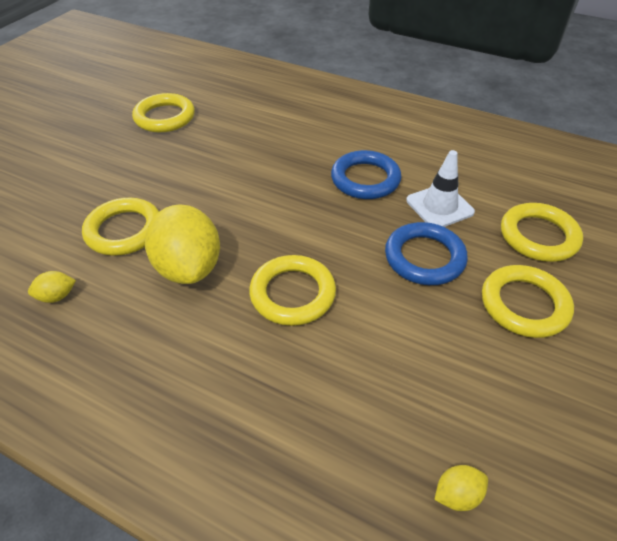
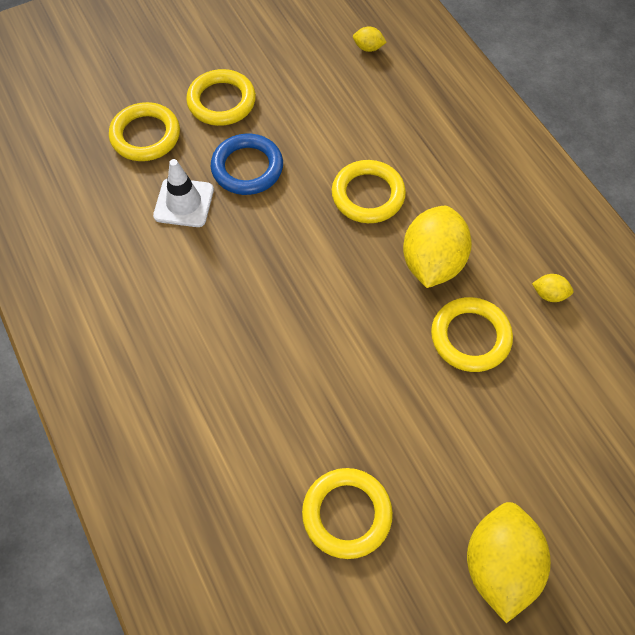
camera: 145 degrees left, 15 degrees up
blue ring [331,150,401,199] -> none
none -> yellow lemon [467,502,551,623]

